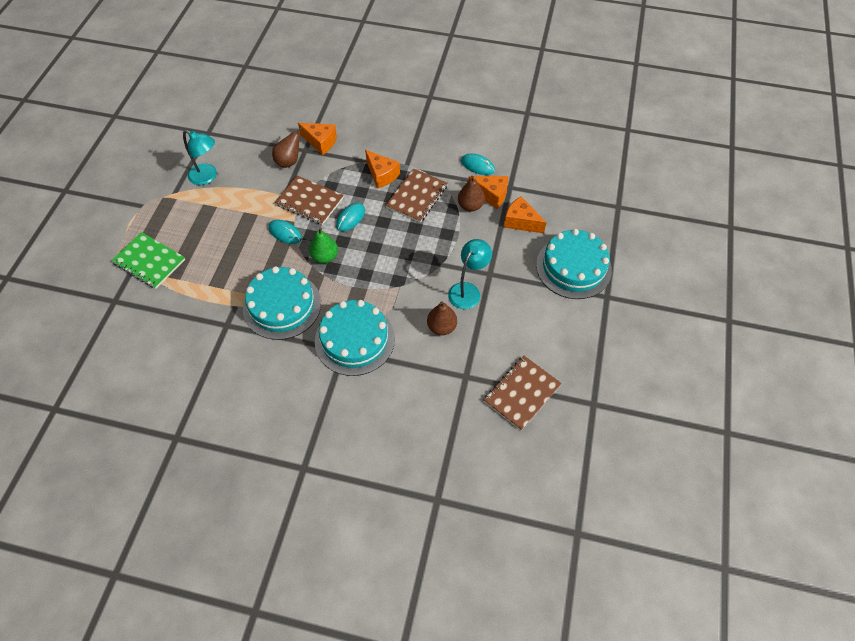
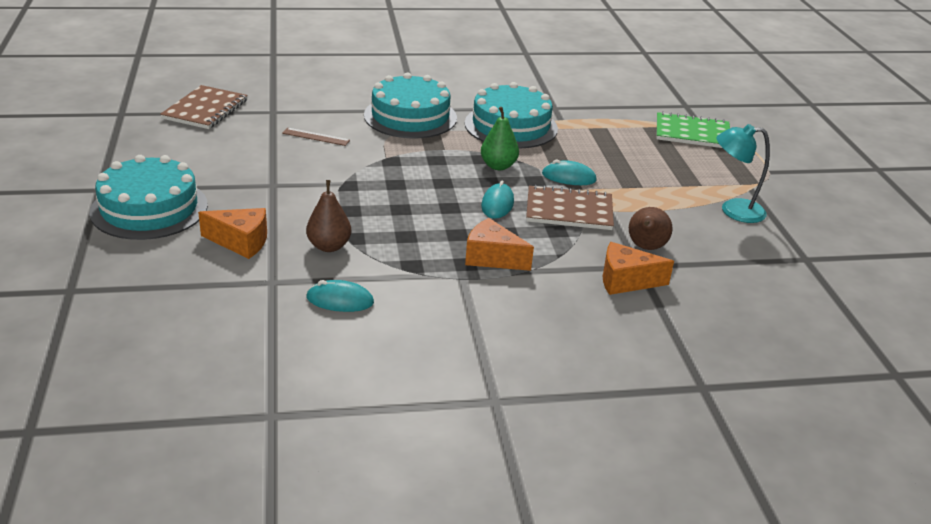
camera: 155 degrees right, 25 degrees down
brown notebook [386,168,448,223] -> none
brown pear [427,301,457,335] -> brown ruler [282,128,350,146]
turquoise lamp [448,239,492,309] -> none
orange cheese [468,176,508,209] -> none

